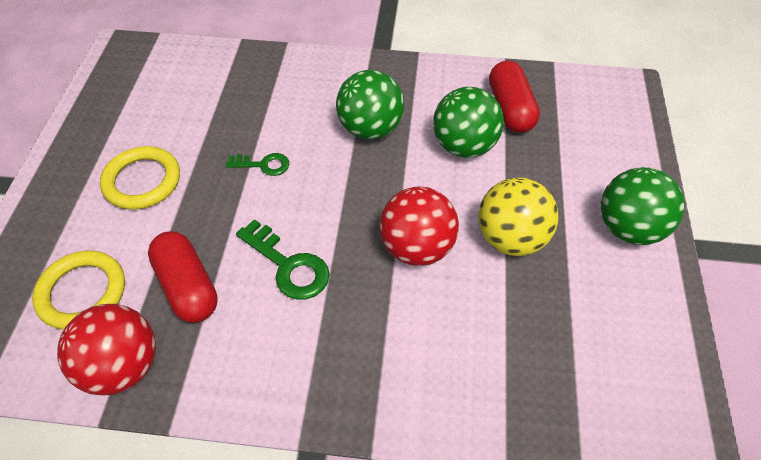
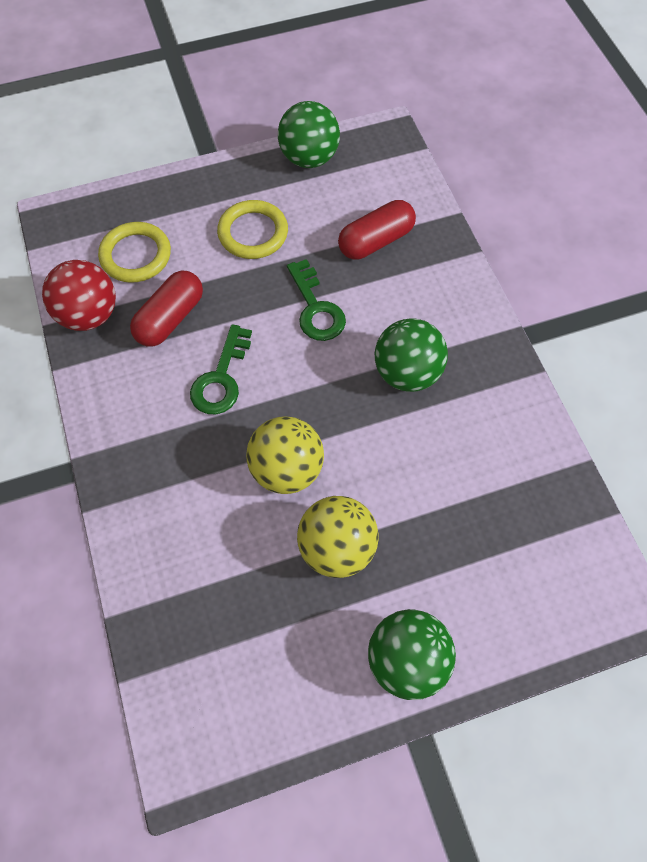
camera: 65 degrees right, 10 degrees up
green key [226,153,289,176] -> green key [287,259,346,341], size x1.62
red ball [380,187,459,266] -> yellow ball [246,416,324,494]
green ball [433,87,504,158] -> green ball moved to [278,101,340,168]
red capsule [489,61,540,133] -> red capsule moved to [338,200,416,259]

